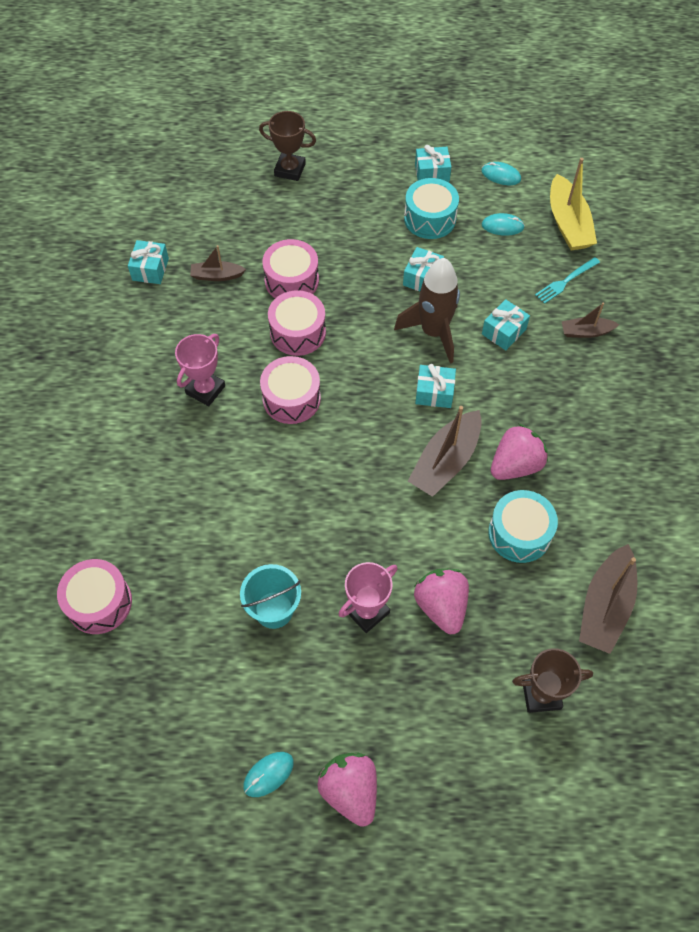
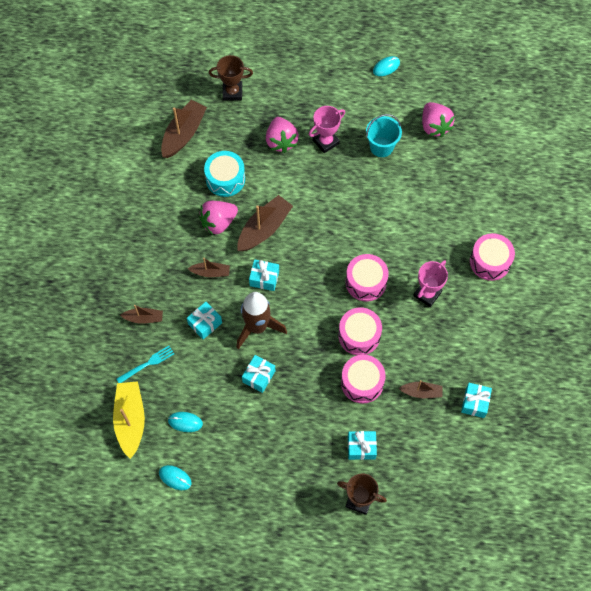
camera: 175 degrees left, 5 degrees up
pink drum [57,559,132,634] -> pink drum moved to [470,233,515,281]
pink strawberry [318,752,377,827] -> pink strawberry moved to [422,102,455,137]
turquoise drum [404,178,459,239] -> none
turquoise gift [415,145,451,183] -> turquoise gift moved to [348,431,377,460]
none -> brown boat [188,258,230,277]

